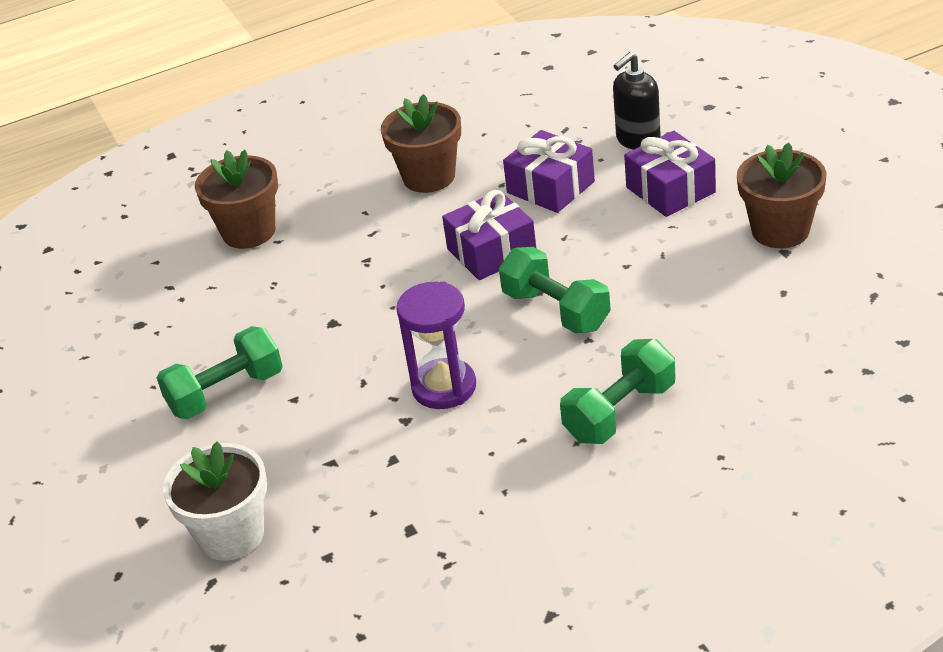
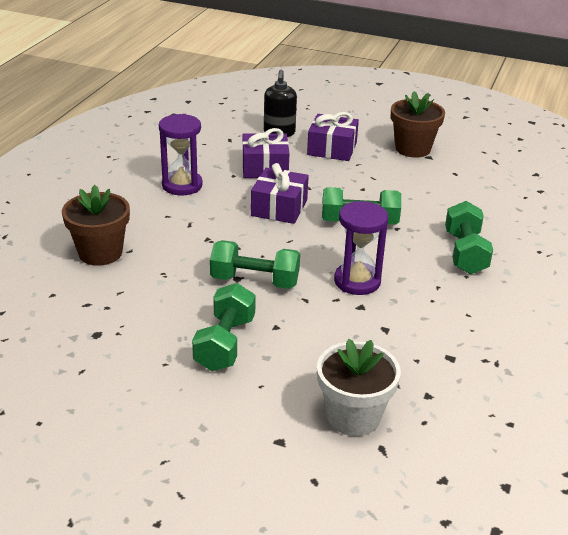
camera: 50 degrees left, 5 degrees down
brown flower pot [381,94,461,193] -> purple hourglass [159,114,203,195]
none -> green dumbbell [210,240,300,289]

